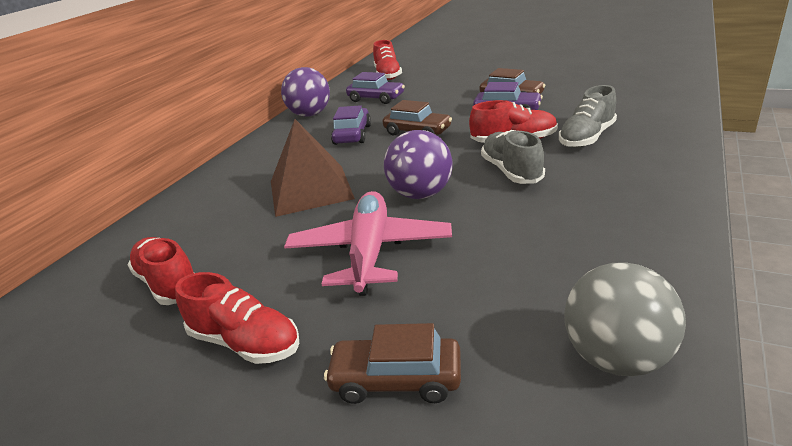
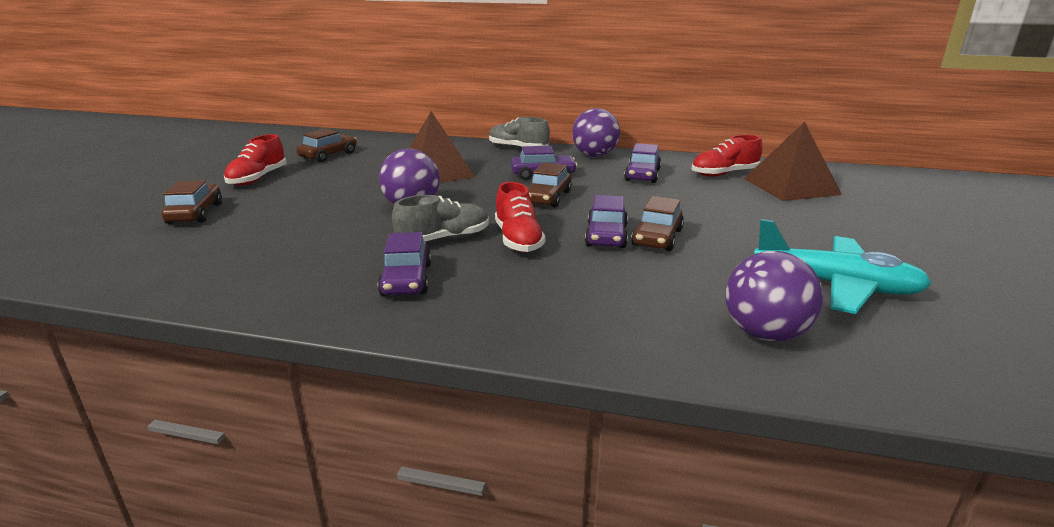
camera: 75 degrees right, 5 degrees down
red shoe [128,237,194,305] -> brown car [296,129,357,162]
pink plane [284,191,452,296] -> none
grey shoe [559,85,617,148] -> grey shoe moved to [489,117,550,148]
grey ball [564,262,686,376] -> none
none -> purple car [378,232,431,296]
none -> purple ball [725,251,823,342]
none -> brown pyramid [744,122,842,201]
none -> turquoise plane [754,219,932,314]

